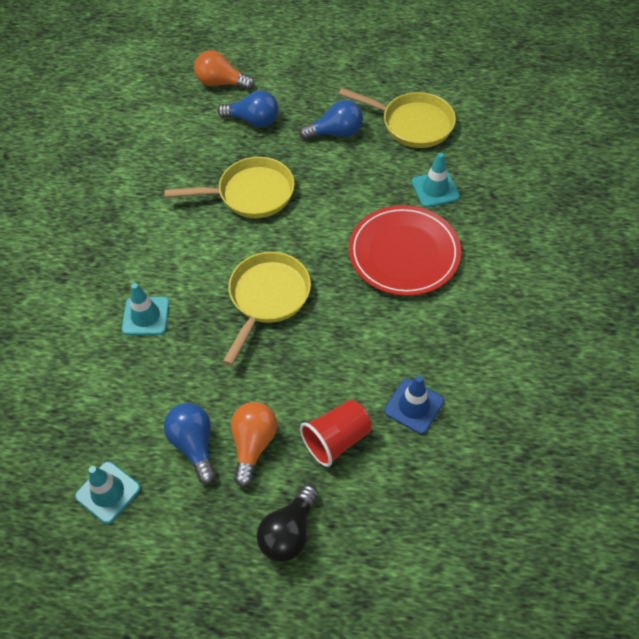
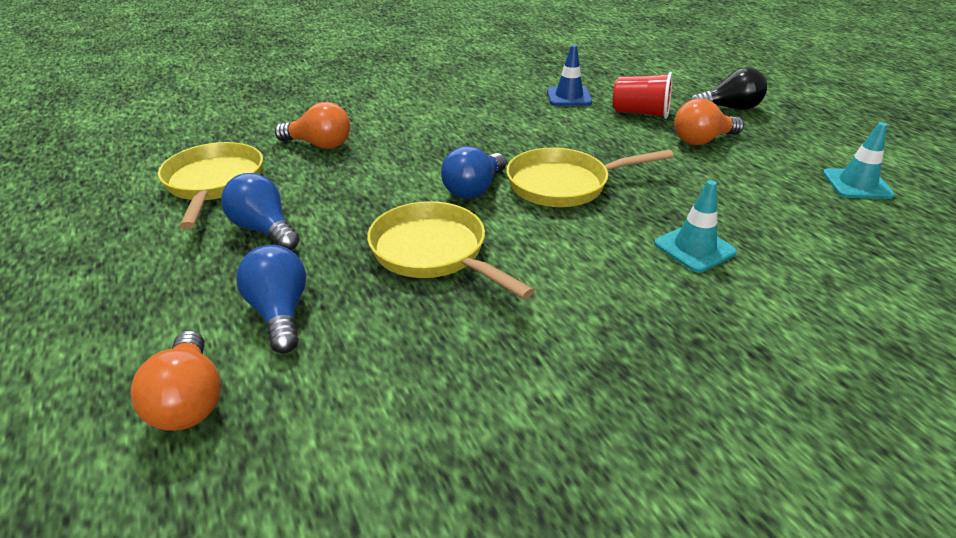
camera: 125 degrees left, 20 degrees down
blue light bulb [164,403,216,484] -> blue light bulb moved to [441,146,506,199]
red plate [349,205,461,296] -> none
turquoise traffic cone [412,153,460,207] -> orange light bulb [275,102,350,149]

